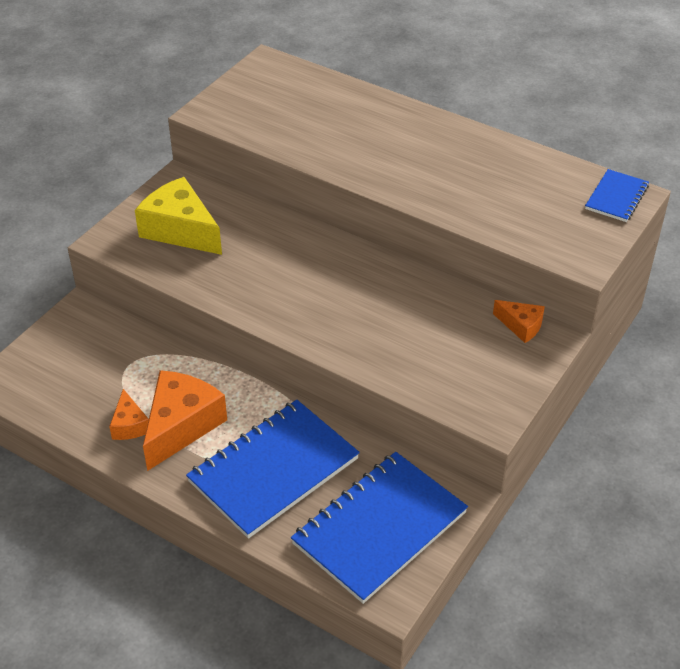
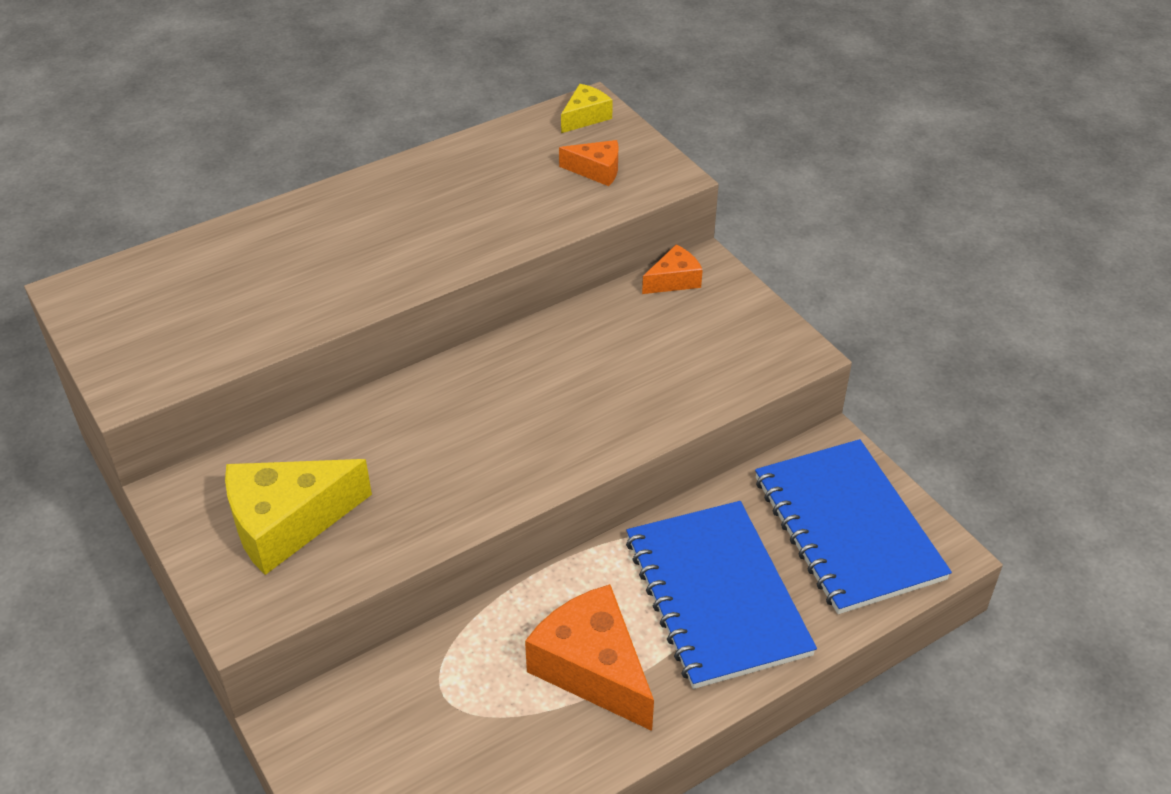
camera: 65 degrees left, 0 degrees up
orange cheese [109,389,149,440] -> orange cheese moved to [559,140,618,186]
blue notebook [585,169,649,222] -> yellow cheese [561,84,613,133]

